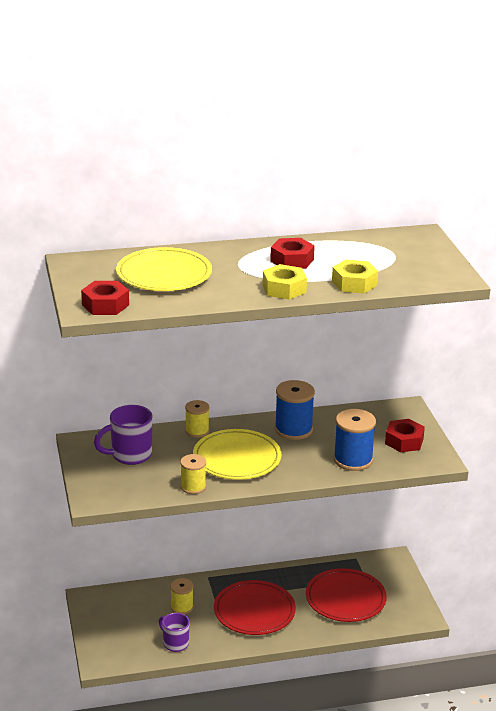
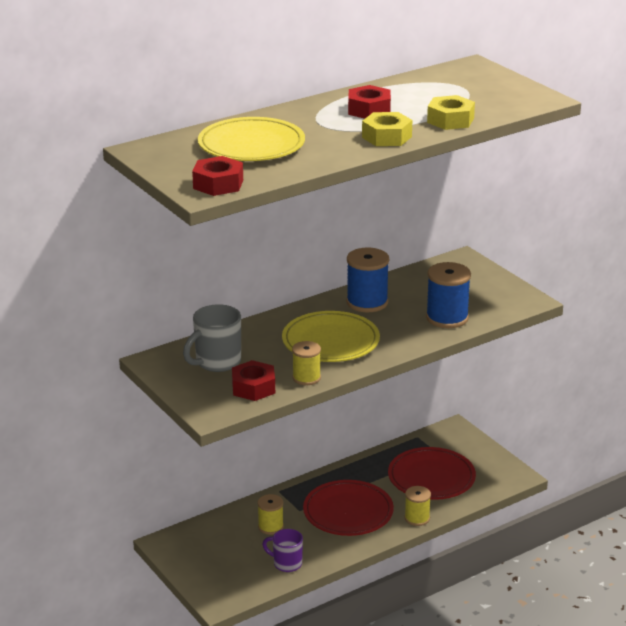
camera: 20 degrees left, 0 degrees up
purple mug [94,405,152,465] -> grey mug [183,304,241,372]
yellow spool [185,400,210,438] -> yellow spool moved to [405,486,431,526]
red nut [385,419,425,452] -> red nut moved to [232,360,275,401]

